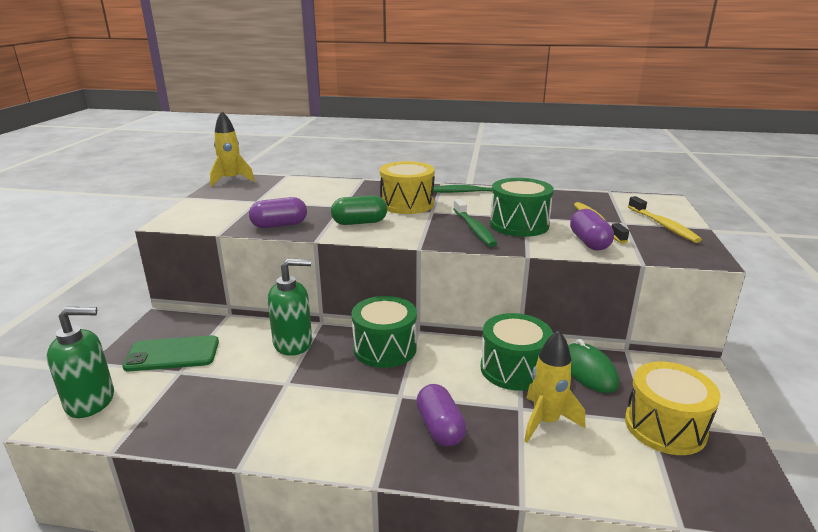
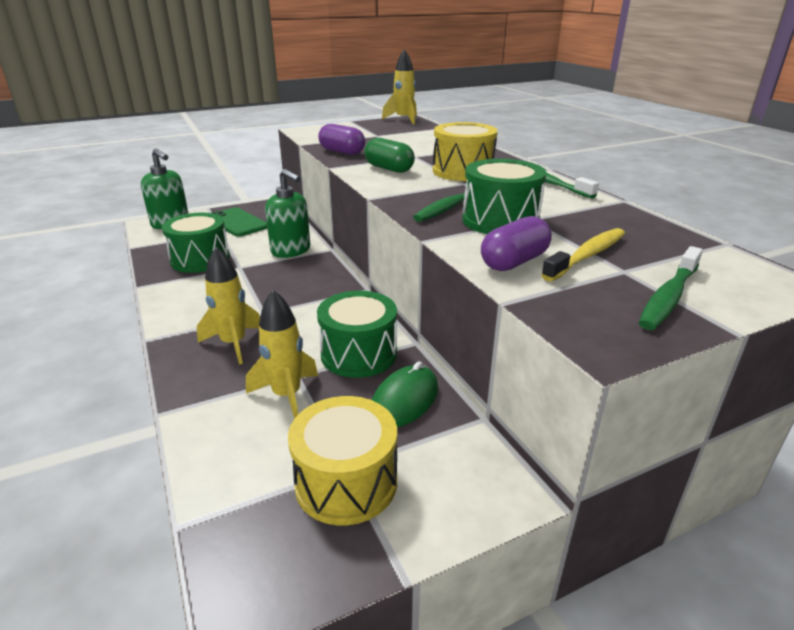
camera: 55 degrees right, 5 degrees up
green drum [351,296,417,368] -> green drum moved to [162,213,230,273]
purple capsule [416,384,466,447] -> yellow rocket [197,247,260,365]
yellow toothbrush [628,196,702,243] -> green toothbrush [639,246,703,330]

